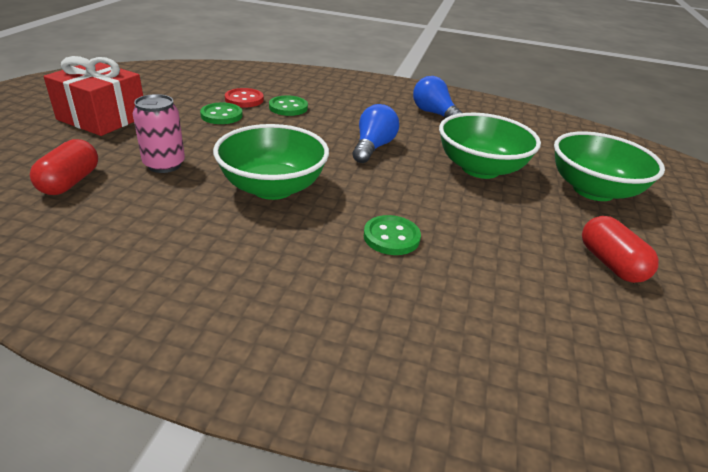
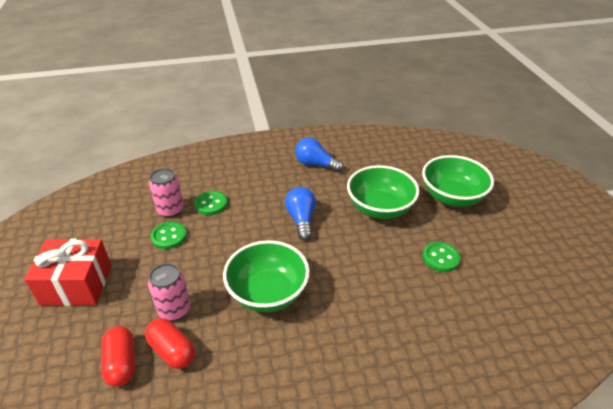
camera: 25 degrees left, 5 degrees up
red button [225,88,264,108] -> pink can [149,168,184,218]
green button [364,215,421,255] -> green button moved to [423,242,460,272]
red capsule [582,216,659,283] -> red capsule moved to [145,318,195,369]

